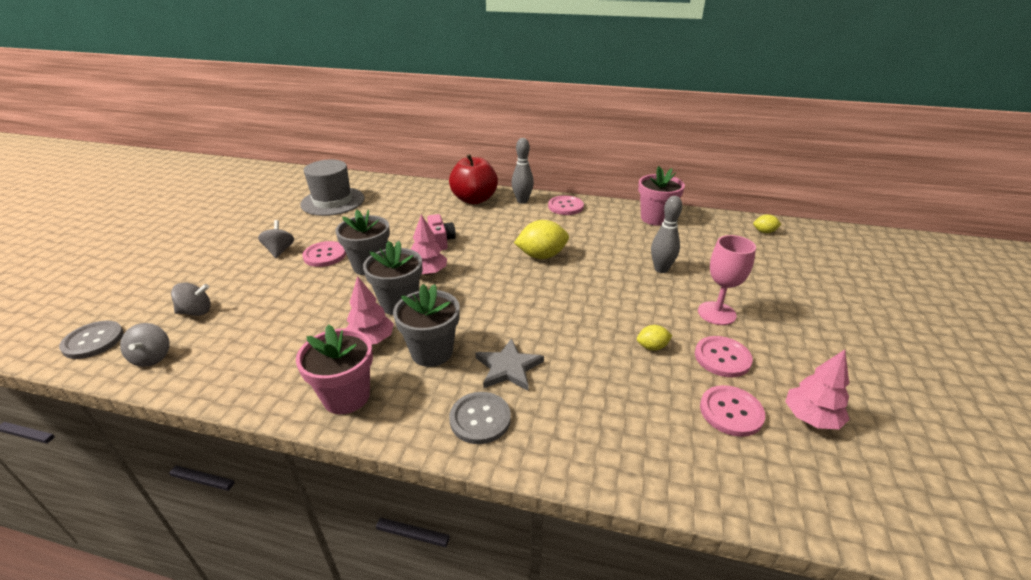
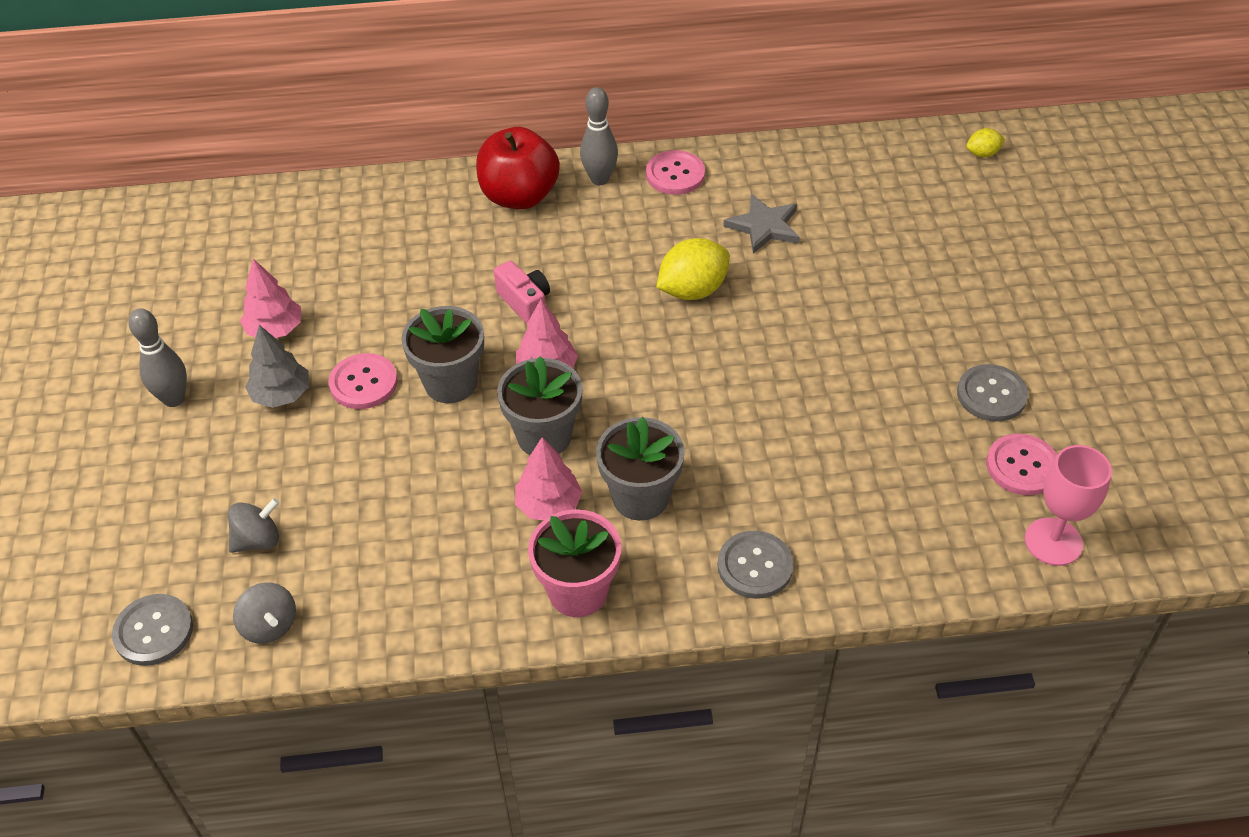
camera: 20 degrees left, 15 degrees up
grey spinning top [258,220,294,258] -> grey tree [245,325,309,408]
grey hat [300,159,364,216] -> none
grey star [475,338,544,391] -> grey star moved to [723,194,800,254]
yellow lemon [637,325,672,351] -> none
pink flower pot [638,166,685,226] -> none
grey bowling pin [651,196,682,273] -> grey bowling pin moved to [129,308,187,407]
pink button [695,336,753,377] -> grey button [957,364,1028,422]
pink goblet [698,235,756,325] -> pink goblet moved to [1025,445,1112,566]
pink tree [785,350,850,429] -> pink tree moved to [240,259,301,338]

